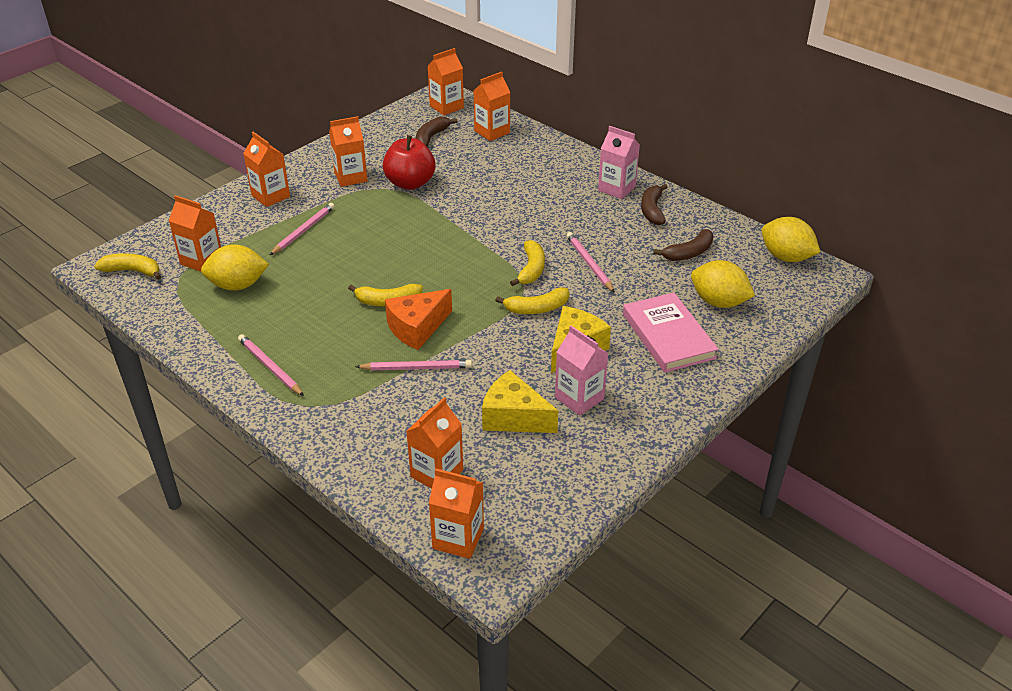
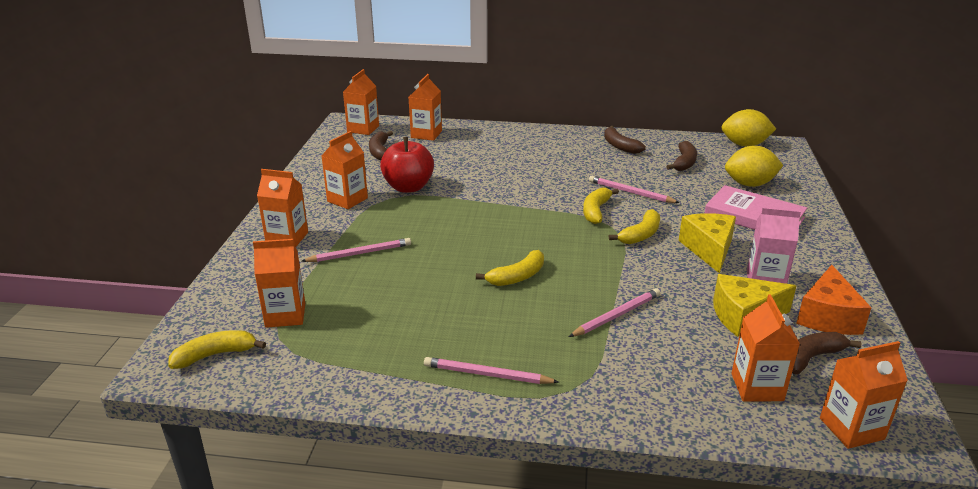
camera: 35 degrees left, 10 degrees down
yellow lemon [201,244,269,291] -> none
pink pencil [270,203,335,255] -> pink pencil turned 75 degrees clockwise [302,238,411,262]
orange cheese [385,289,452,350] -> orange cheese moved to [796,265,872,335]
yellow banana [510,240,545,286] -> yellow banana turned 135 degrees counterclockwise [583,187,619,224]
pink carton [598,126,640,199] -> none
none -> brown banana [792,332,862,374]

